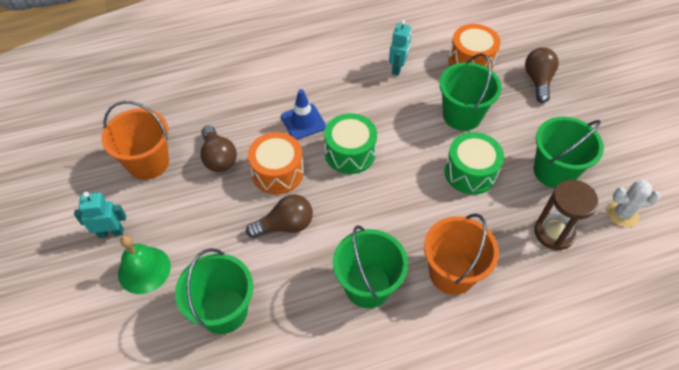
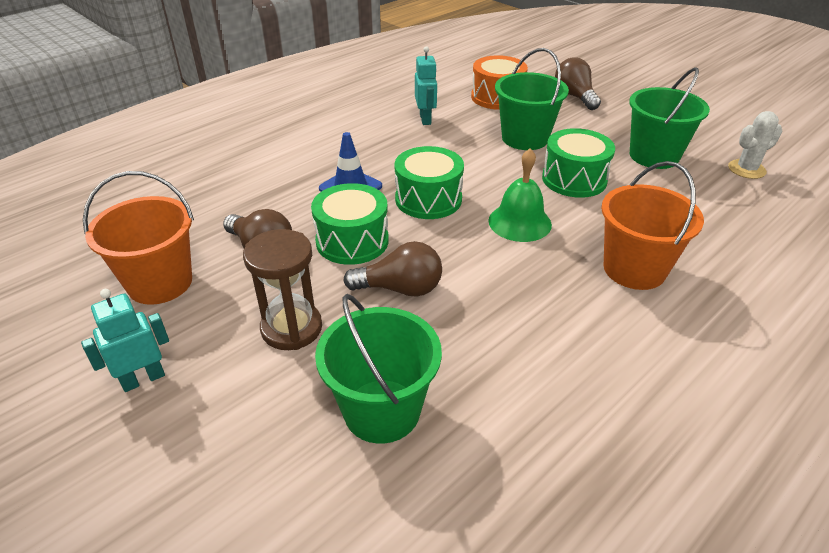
camera: 25 degrees left, 15 degrees down
green bell [118,235,171,294] -> green bell moved to [488,148,552,242]
brown light bulb [246,194,313,238] -> brown light bulb turned 45 degrees clockwise [343,241,442,297]
orange drum [248,132,304,194] -> green drum [311,183,389,265]
green bucket [333,225,408,308] -> none
brown hourglass [534,180,598,251] -> brown hourglass moved to [243,229,322,350]

